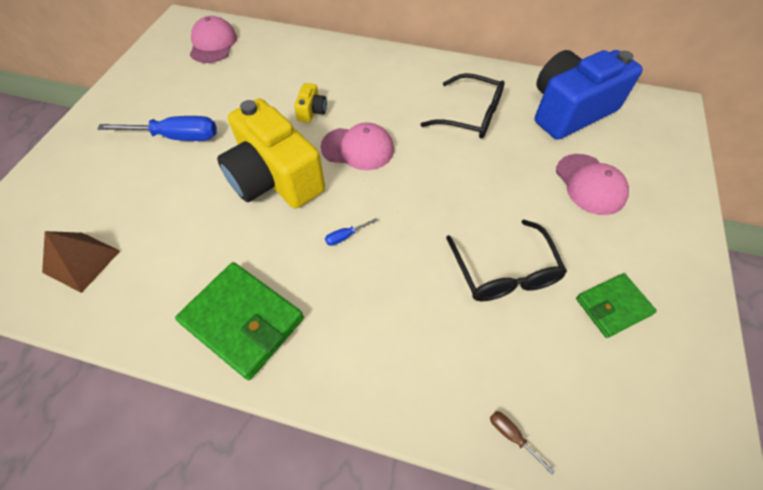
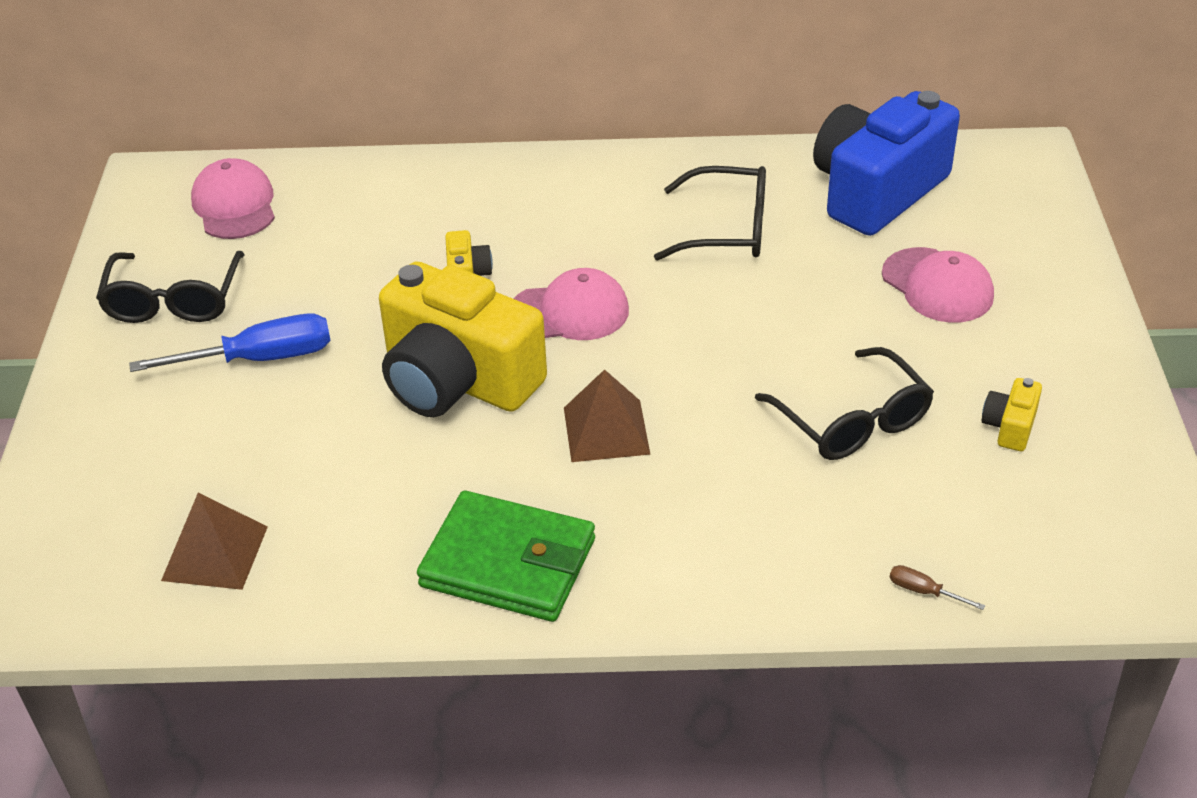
camera: 15 degrees left, 15 degrees down
blue screwdriver [325,218,378,246] -> brown pyramid [564,369,650,462]
green wallet [576,273,657,338] -> yellow camera [982,378,1042,451]
none -> black glasses [96,251,245,323]

